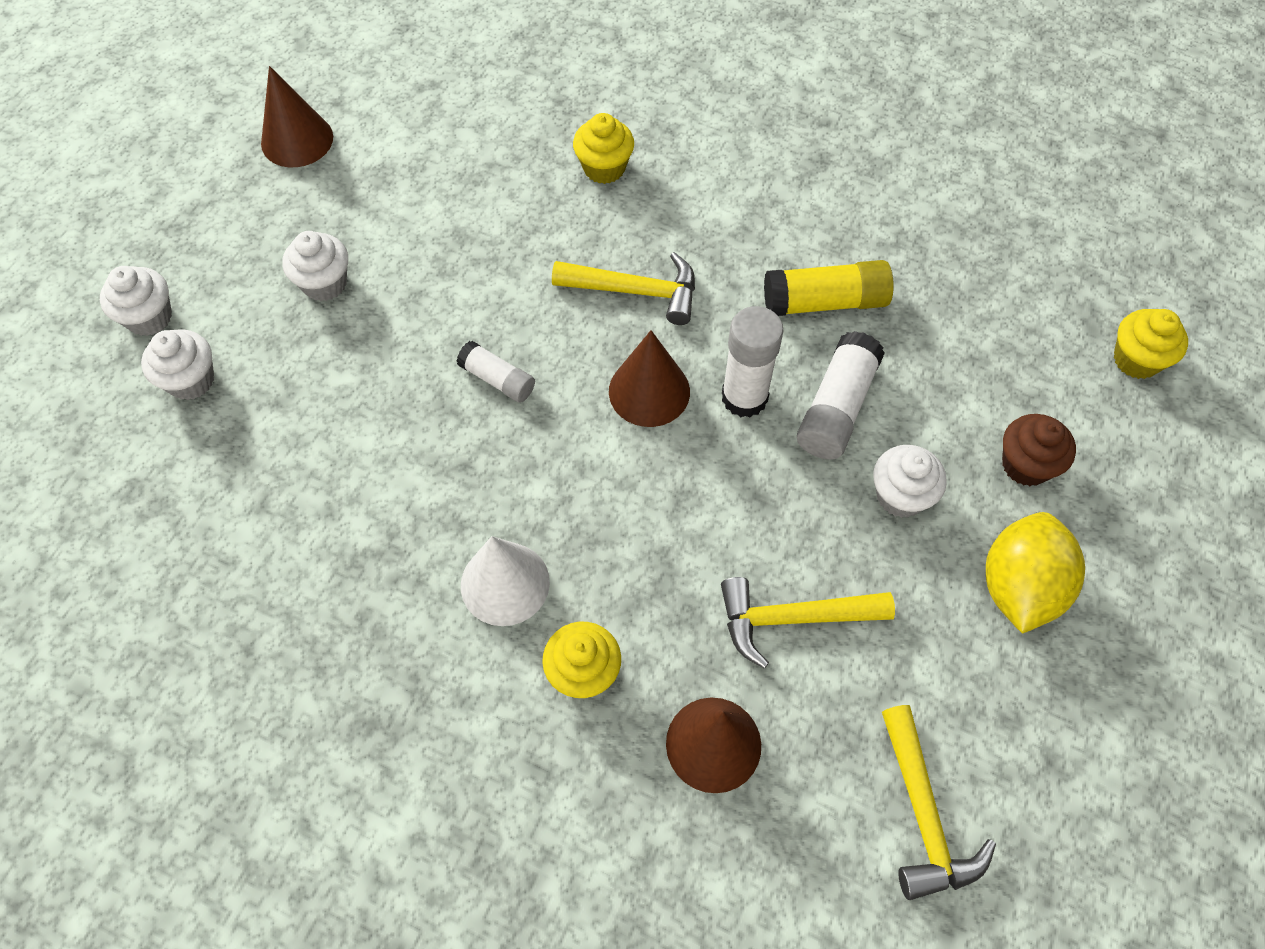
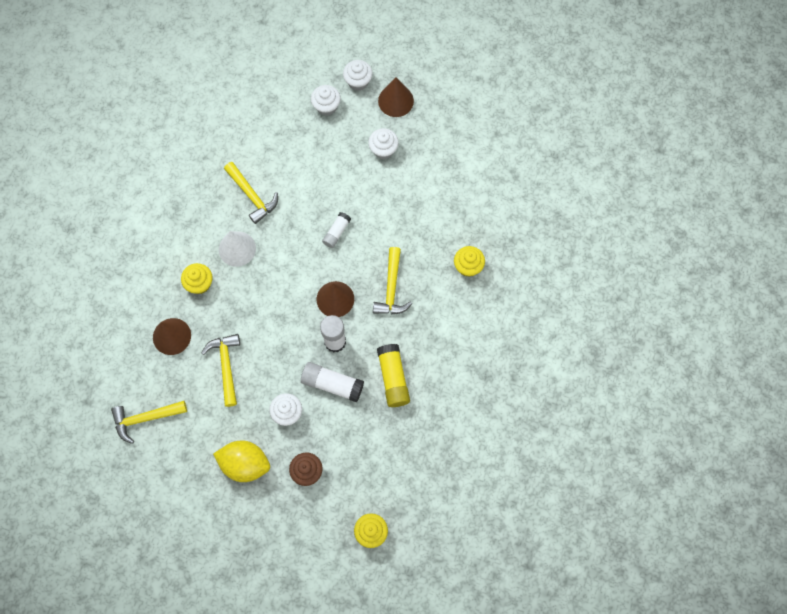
camera: 85 degrees right, 10 degrees up
brown cone [261,66,333,167] -> brown cone moved to [378,77,414,117]
none -> yellow hammer [224,162,278,224]

